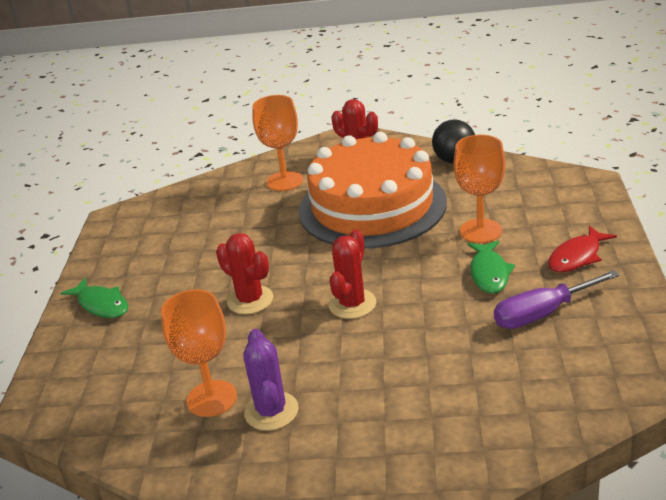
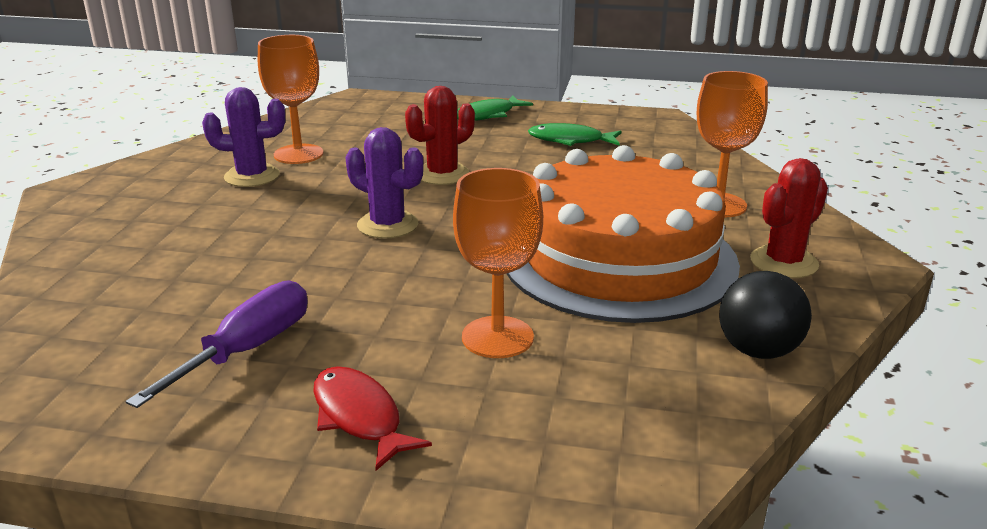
camera: 95 degrees right, 5 degrees down
red cactus [329,229,376,319] -> purple cactus [346,127,423,239]
green fish [468,241,515,294] -> green fish moved to [528,123,622,146]
purple screwdriver [494,270,620,329] -> purple screwdriver turned 45 degrees clockwise [125,280,307,408]

